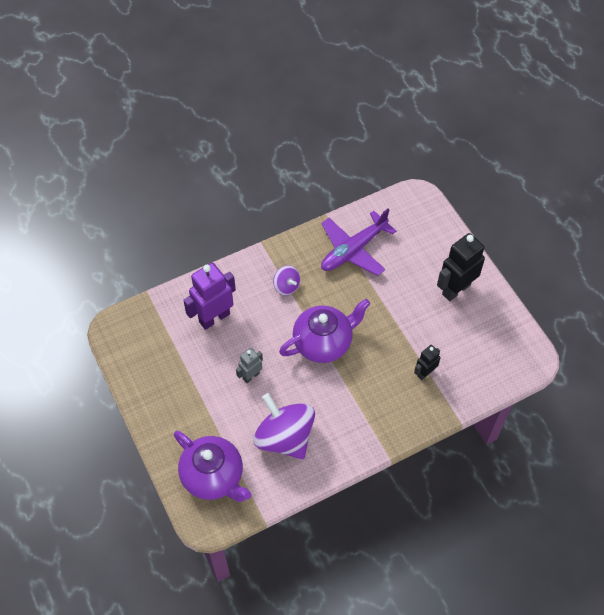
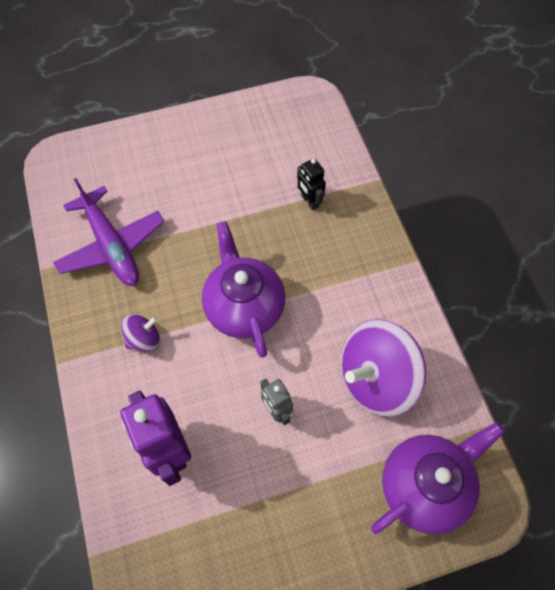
camera: 80 degrees left, 5 degrees up
black robot [437,233,485,301] -> none

